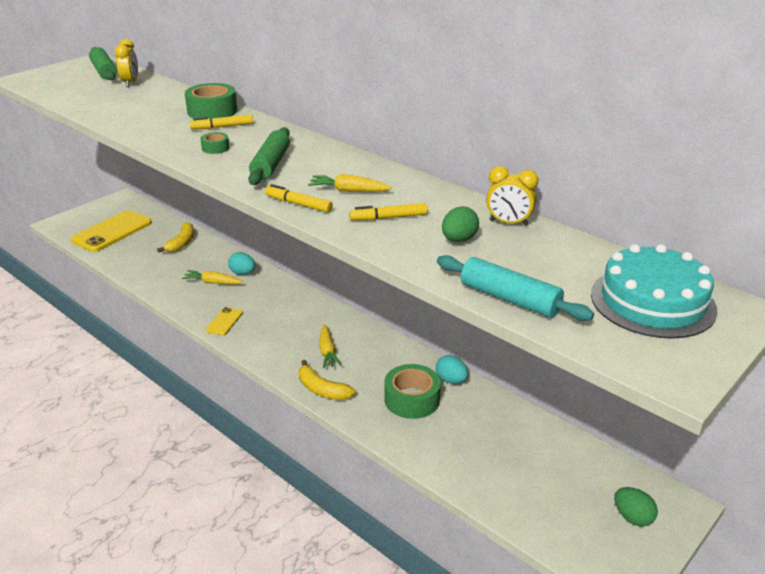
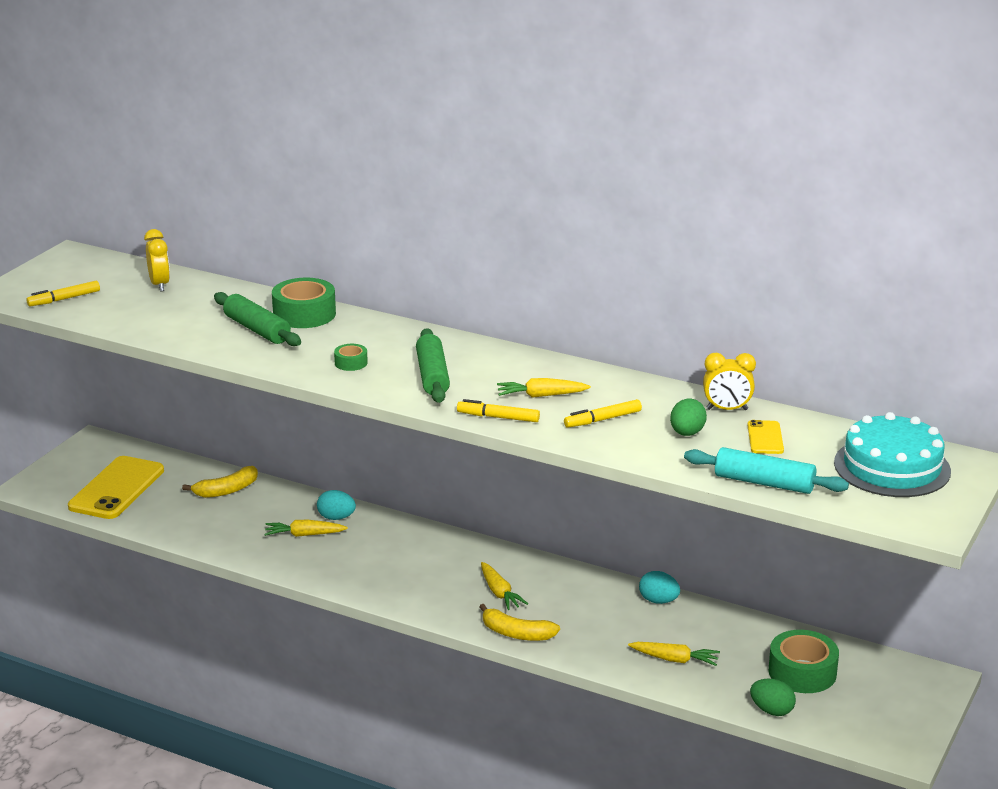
camera: 15 degrees left, 5 degrees down
green rolling pin [89,47,117,80] -> green rolling pin moved to [214,292,301,346]
yellow banana [157,222,194,253] -> yellow banana turned 60 degrees clockwise [182,466,258,498]
yellow marker [190,114,253,130] -> yellow marker moved to [26,281,100,306]
yellow phone [206,307,243,335] -> yellow phone moved to [747,420,784,454]
green tape [384,364,441,419] -> green tape moved to [769,630,839,693]
green egg [614,487,658,527] -> green egg moved to [750,679,796,716]
none -> yellow carrot [628,642,720,666]

